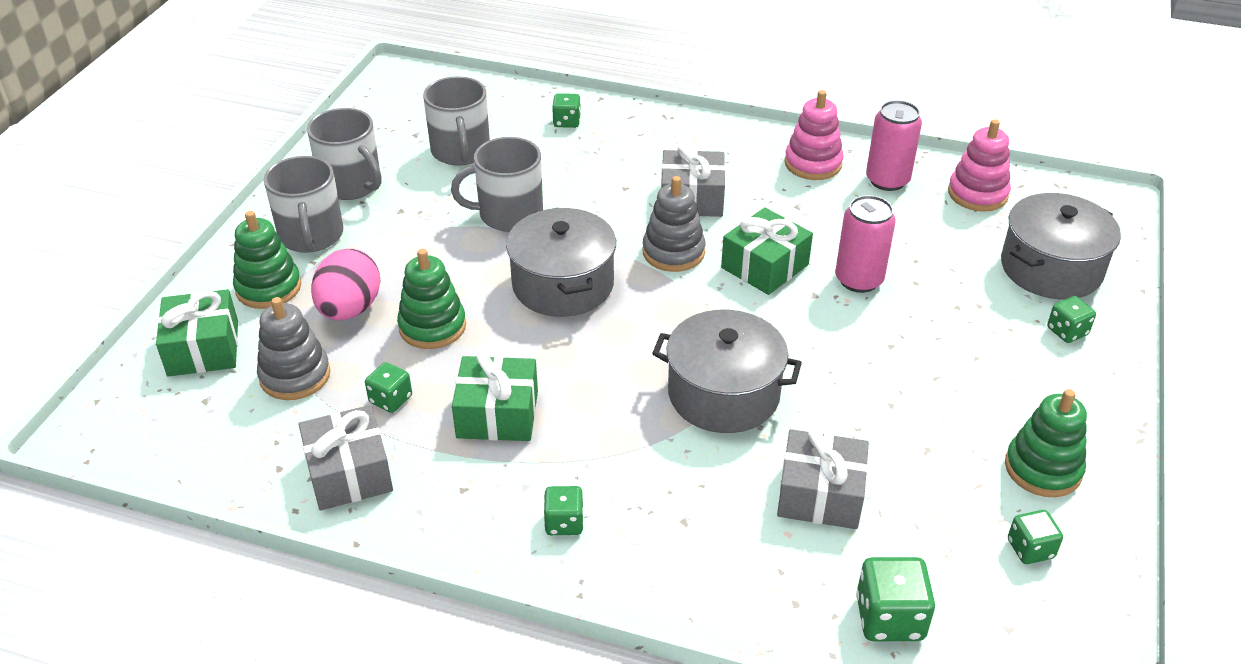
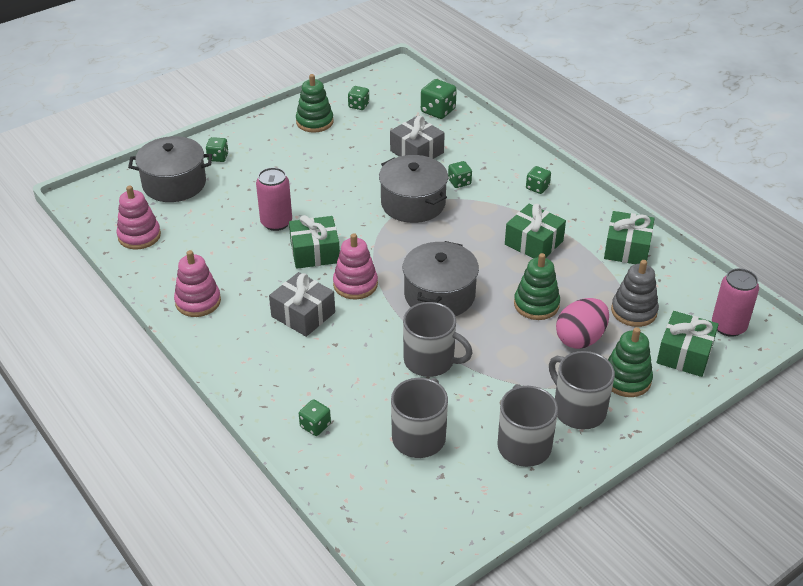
camera: 145 degrees left, 0 degrees up
grey mug [264,156,343,253] -> grey mug turned 60 degrees counterclockwise [549,351,615,430]
grey gift [298,405,393,511] -> green gift [604,211,655,264]
green dice [365,362,412,413] -> green dice moved to [448,161,472,188]
grey stacking toy [642,176,706,272] -> pink stacking toy [333,233,378,299]
pink can [866,100,922,191] -> pink can moved to [712,268,759,337]

